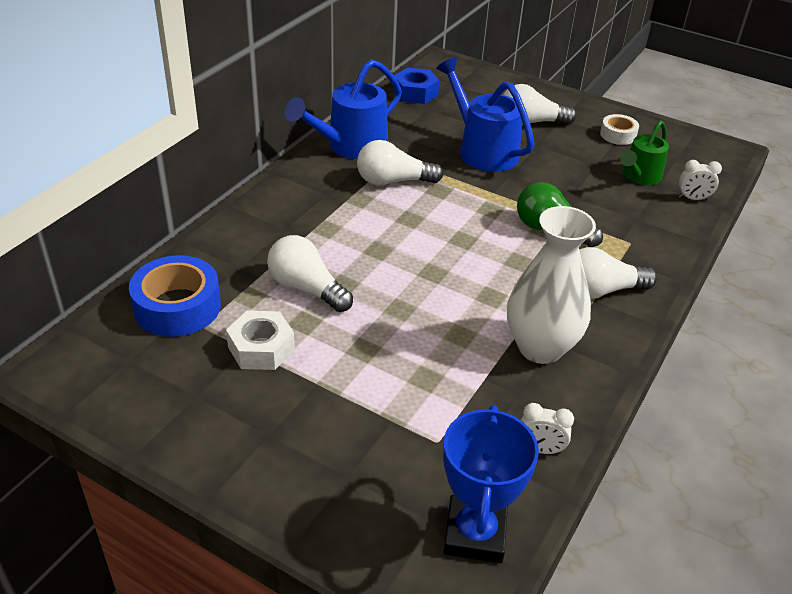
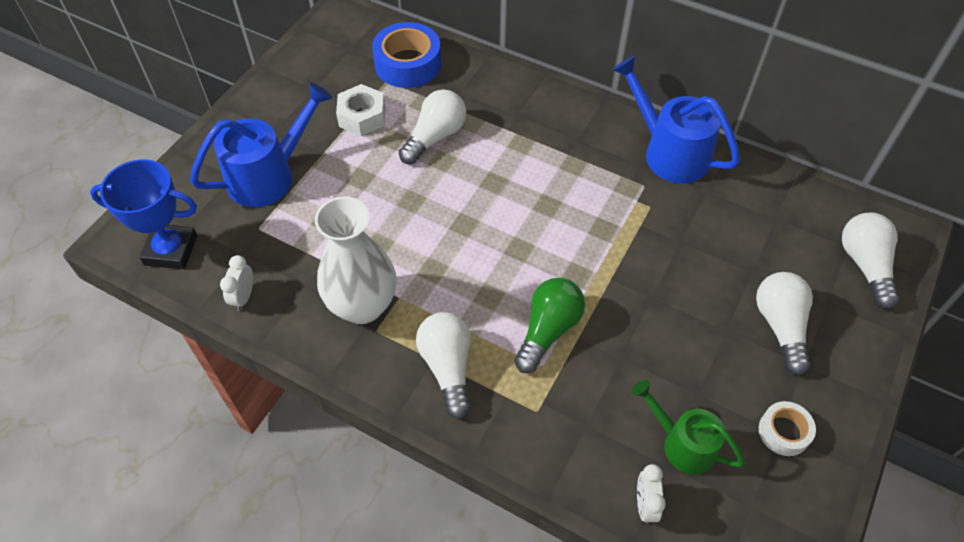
camera: 90 degrees right, 15 degrees up
white light bulb [357,140,443,186] -> white light bulb moved to [842,213,899,309]
blue nut [393,68,439,104] -> none
blue watering can [436,57,534,172] -> blue watering can moved to [190,82,332,207]

